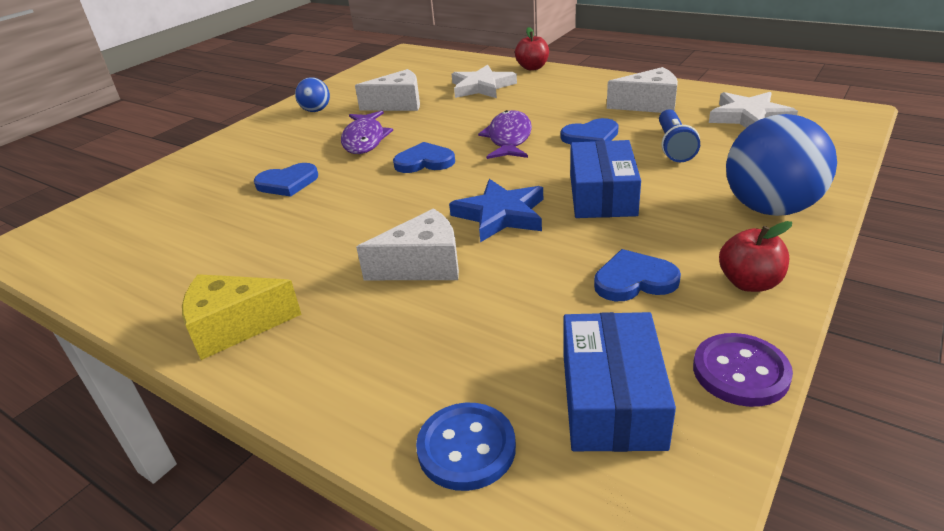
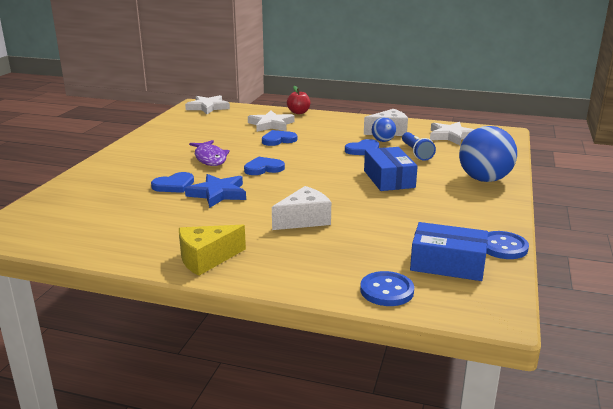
camera: 20 degrees left, 10 degrees down
blue ball [295,77,330,112] -> blue ball moved to [372,117,396,142]
white cheese [355,69,420,111] -> none
blue star [449,179,543,242] -> blue star moved to [185,174,246,208]
purple fish [478,110,532,159] -> none
blue box [563,312,676,452] -> blue box turned 60 degrees counterclockwise [410,222,488,281]
blue heart [594,249,681,301] -> blue heart moved to [262,130,297,146]
purple button [693,333,793,407] -> blue button [486,231,529,259]
red apple [719,221,792,292] -> none
none -> white star [185,95,230,114]

